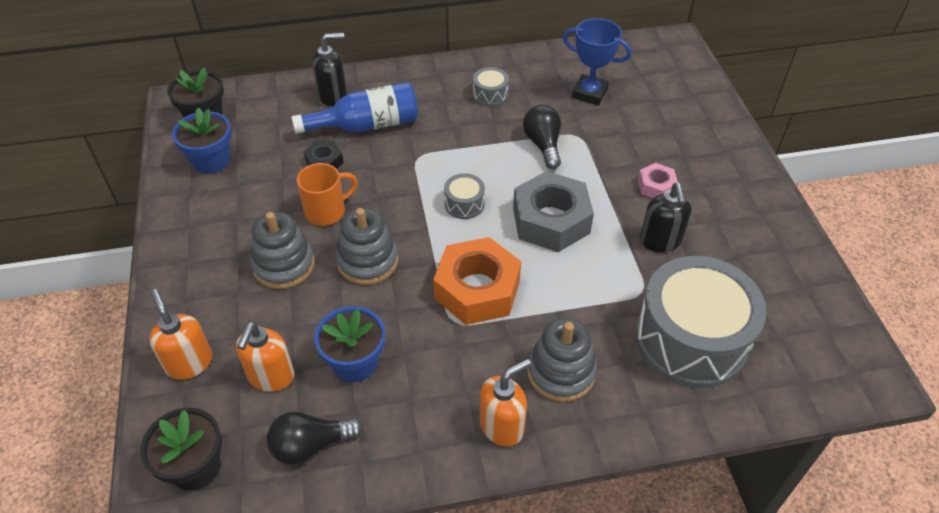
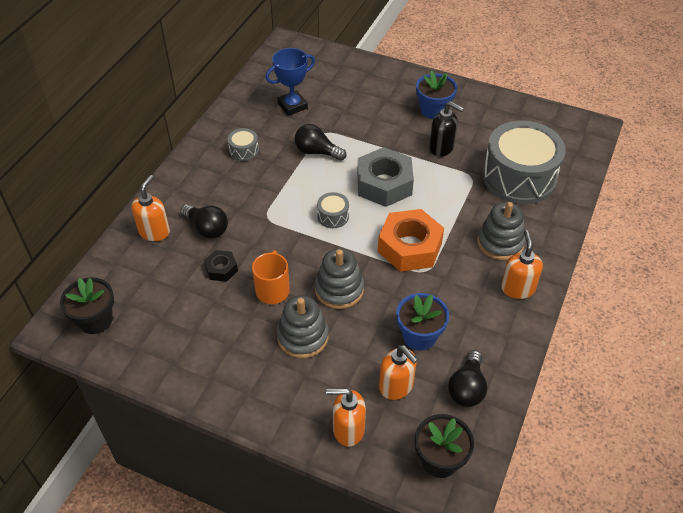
camera: 55 degrees left, 0 degrees up
blue flower pot [172,108,231,174] -> blue flower pot moved to [416,71,457,119]
blue bottle [291,82,418,134] -> black light bulb [180,204,228,238]
black soap dispenser [312,33,347,106] -> orange soap dispenser [132,175,170,241]
pink nut [638,163,678,198] -> none

